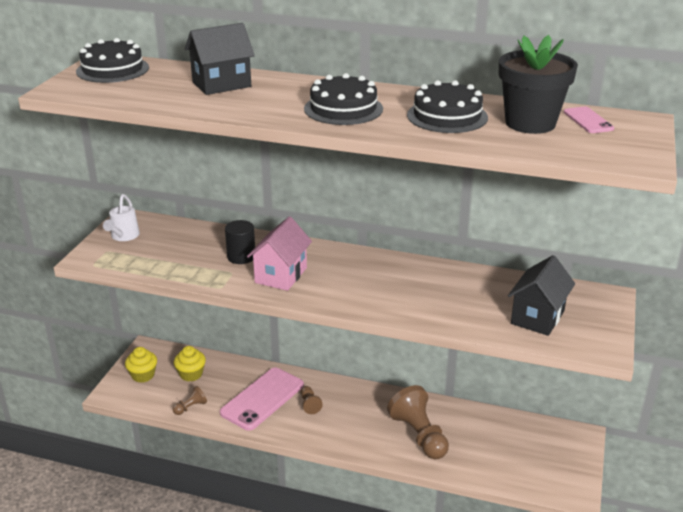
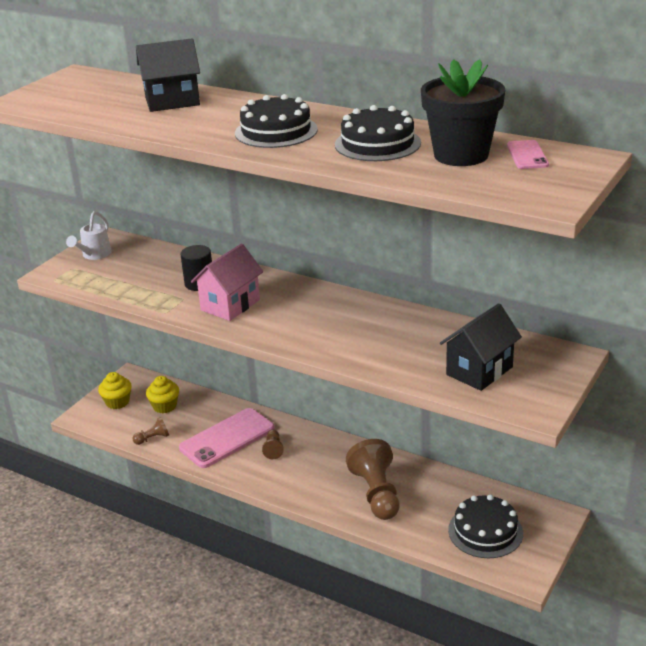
camera: 15 degrees right, 0 degrees up
black cake [76,38,149,83] -> black cake moved to [448,494,523,558]

